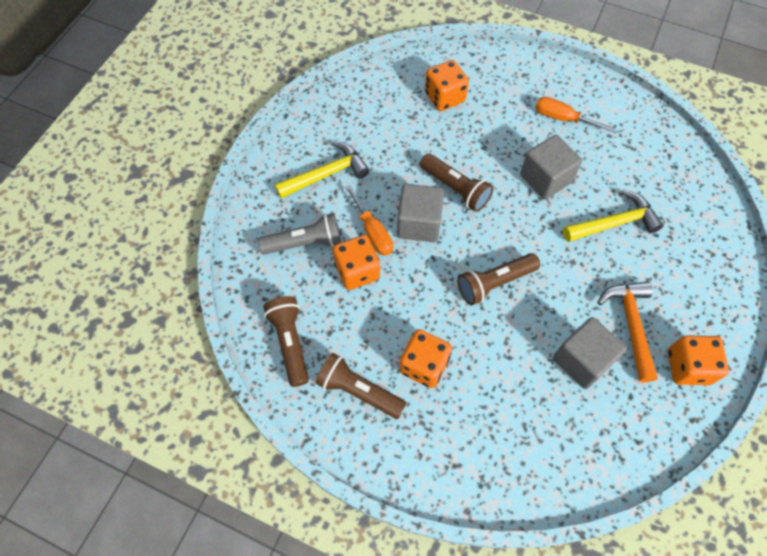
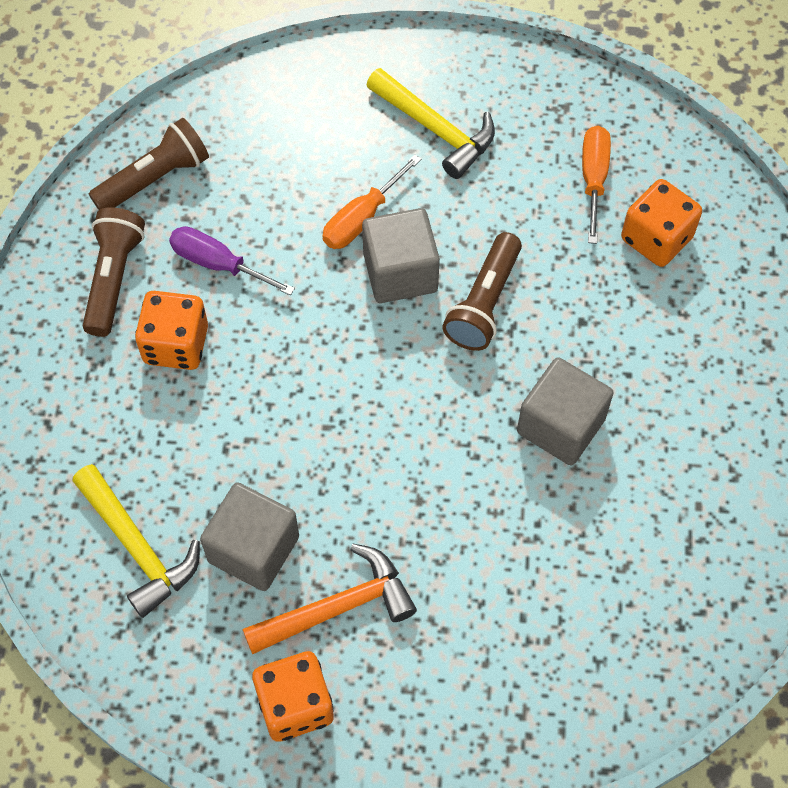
camera: 70 degrees right, 0 degrees up
grey flashlight [257,213,341,254] -> none
orange dice [333,235,380,290] -> none
brown flashlight [457,253,540,305] -> none
orange screwdriver [535,97,615,132] -> orange screwdriver moved to [582,126,611,244]
yellow hammer [563,190,664,242] -> yellow hammer moved to [73,464,200,618]
none -> purple screwdriver [169,226,295,295]

